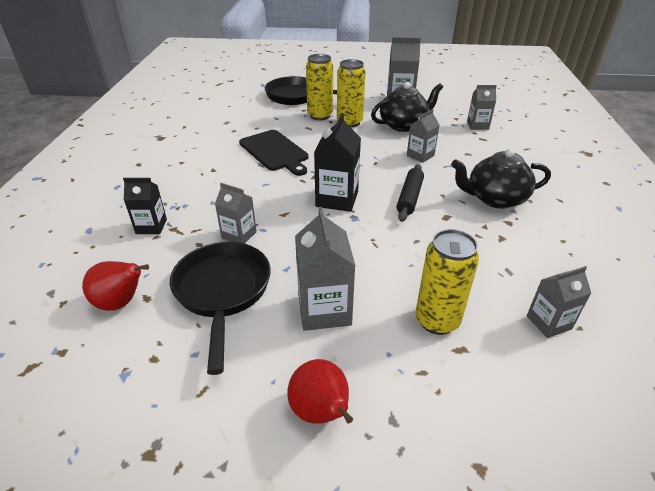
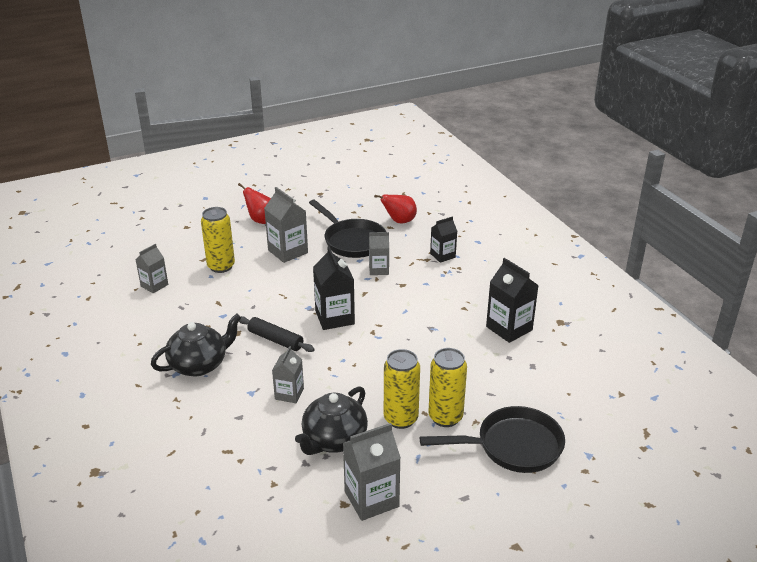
camera: 150 degrees right, 5 degrees down
black cutting board [239,130,309,176] -> none
black rolling pin [397,164,424,222] -> black rolling pin turned 45 degrees counterclockwise [239,316,315,352]
grey carton [467,85,497,130] -> none
none -> black carton [486,258,539,343]

